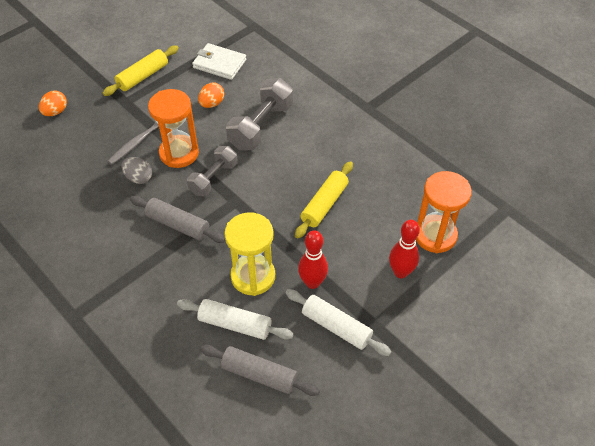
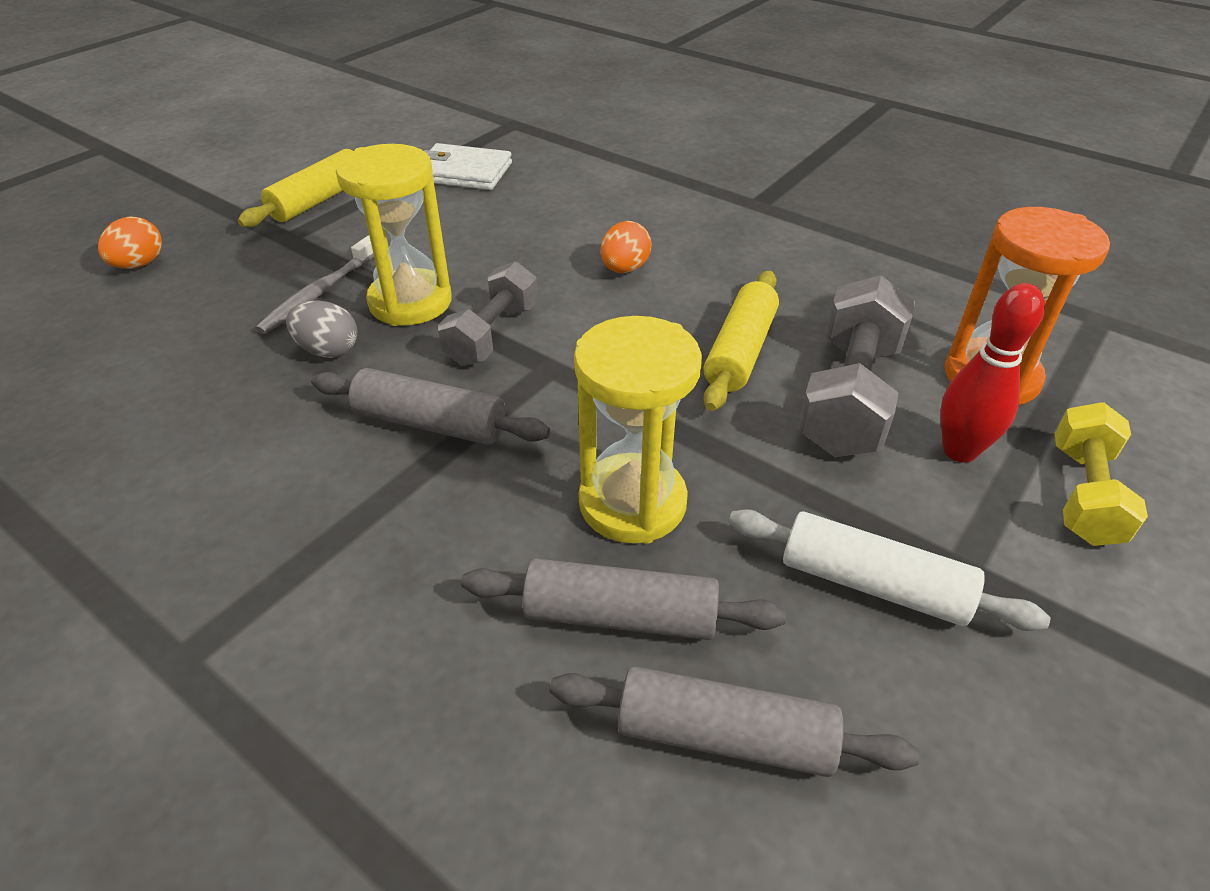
camera: 10 degrees left, 10 degrees down
orange hourglass [148,89,199,168] -> yellow hourglass [336,144,452,326]
white rolling pin [177,299,294,340] -> grey rolling pin [461,559,786,640]
orange egg [198,83,224,108] -> orange egg moved to [601,221,652,273]
grey dumbbell [226,78,293,150] -> grey dumbbell moved to [798,275,915,457]
red bowling pin [298,230,328,289] -> none
none -> yellow dumbbell [1055,402,1148,546]

